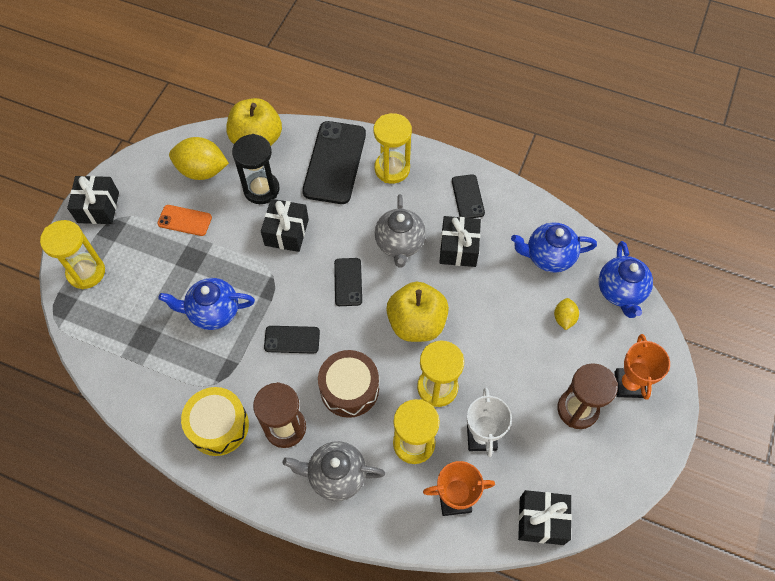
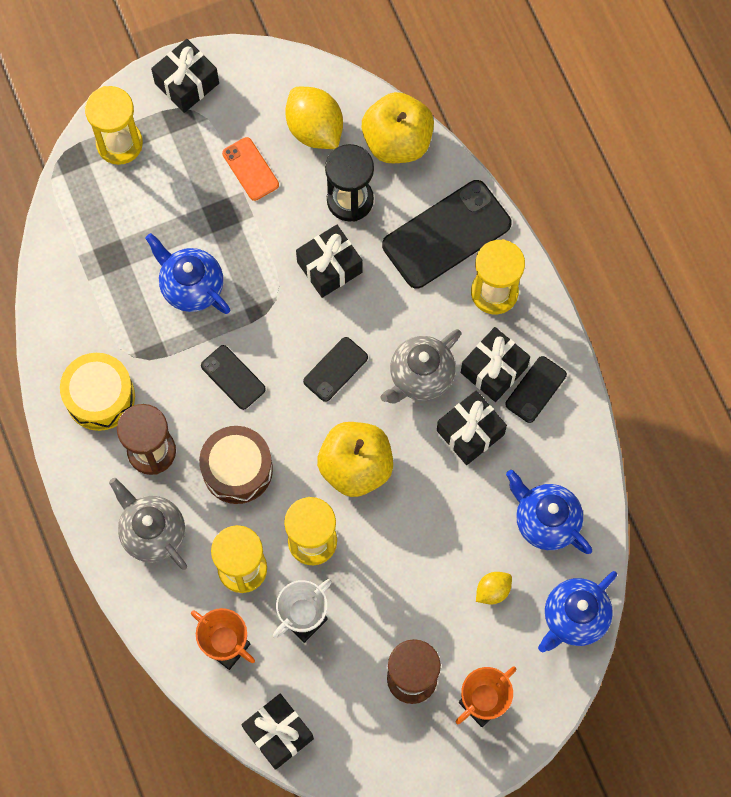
camera: 45 degrees right, 10 degrees up
none -> black gift [461,327,530,402]

